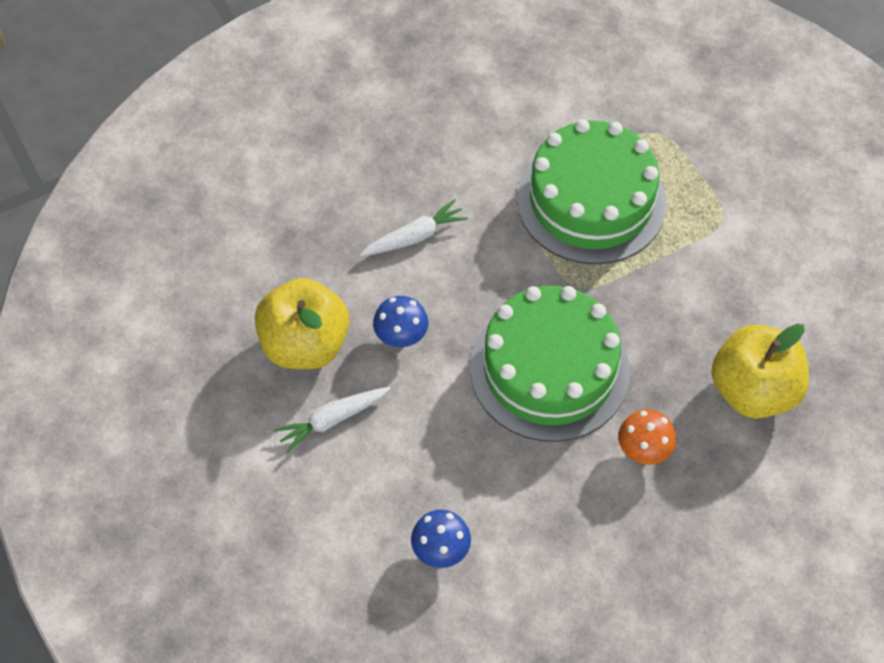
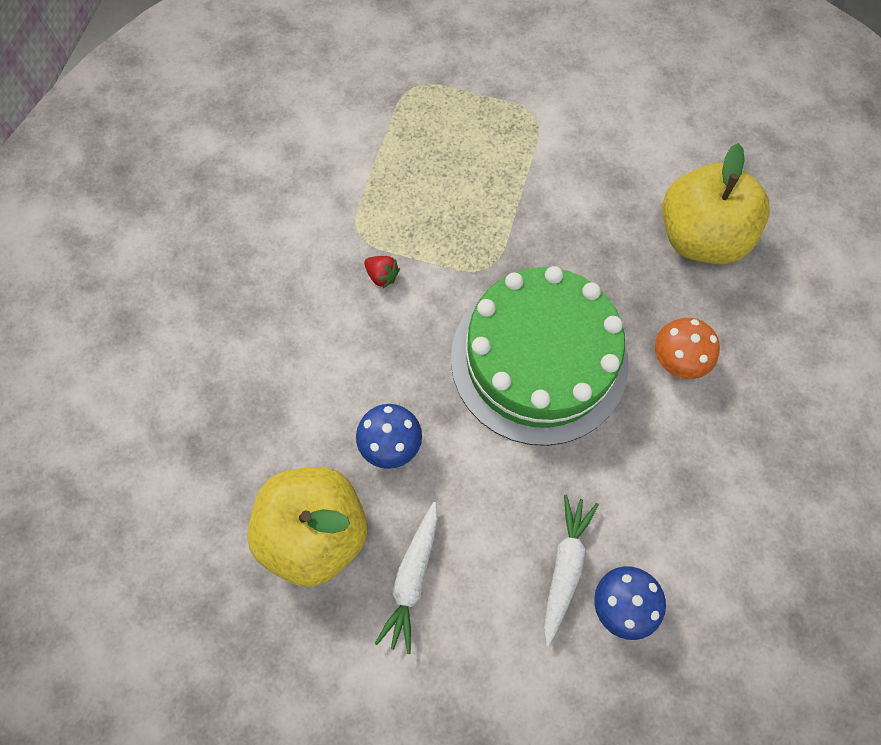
camera: 45 degrees left, 10 degrees up
white carrot [360,199,468,257] -> white carrot moved to [544,495,599,646]
green cake [517,119,666,264] -> none
none -> red strawberry [364,256,400,288]

